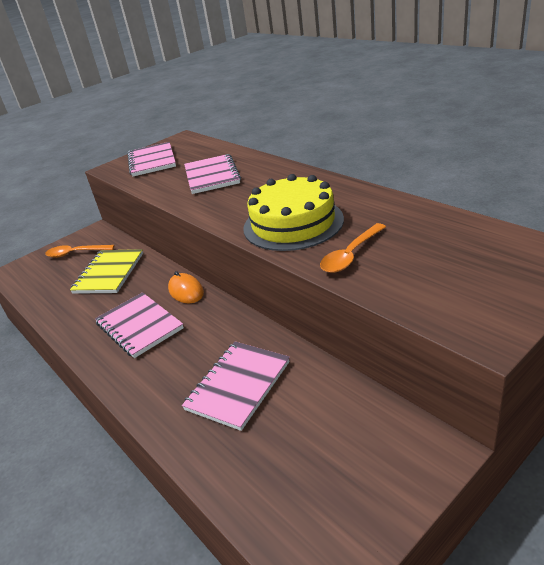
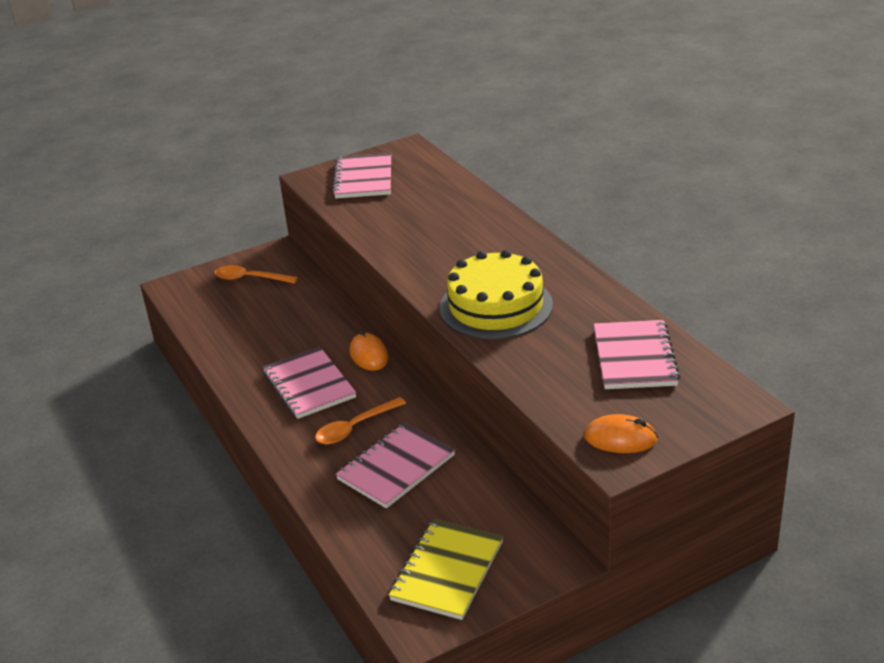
camera: 10 degrees right, 0 degrees up
yellow notebook [70,249,143,294] -> yellow notebook moved to [389,519,503,620]
pink notebook [184,154,241,194] -> pink notebook moved to [594,320,680,389]
orange spoon [320,223,386,273] -> orange spoon moved to [315,397,406,444]
none -> orange mouse [584,414,658,453]

